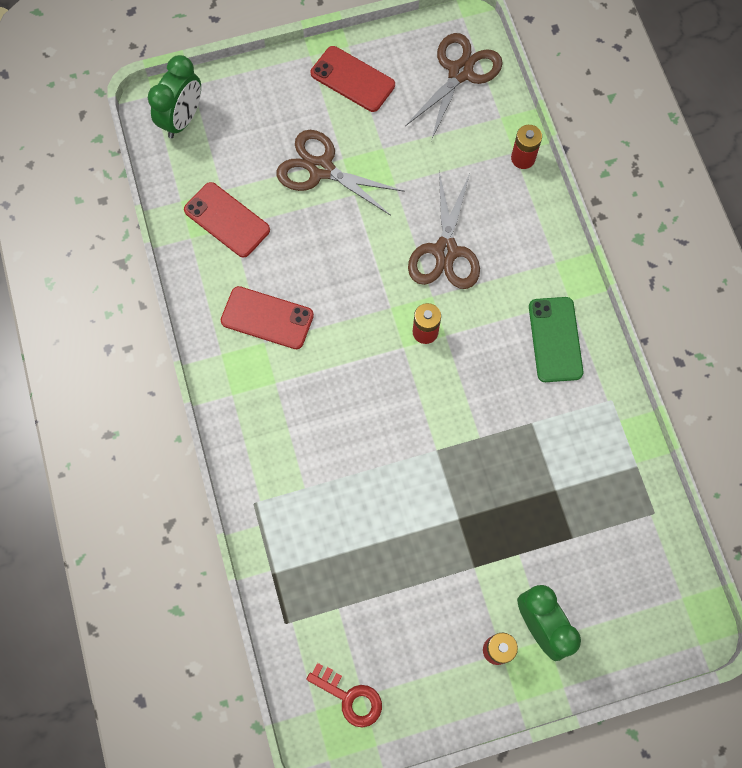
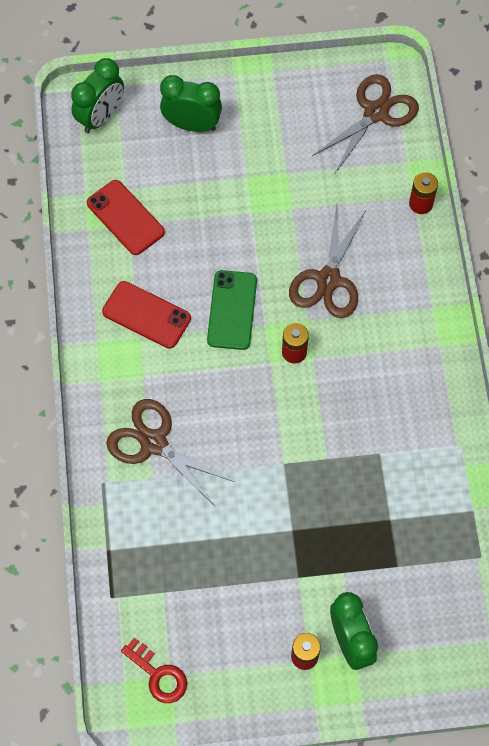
camera: 10 degrees right, 5 degrees down
brown scissors [276,130,405,216] -> brown scissors moved to [106,399,234,506]
red phone [311,46,395,112] -> none
green phone [529,297,584,382] -> green phone moved to [207,270,257,350]
none -> green clock [160,75,222,132]

